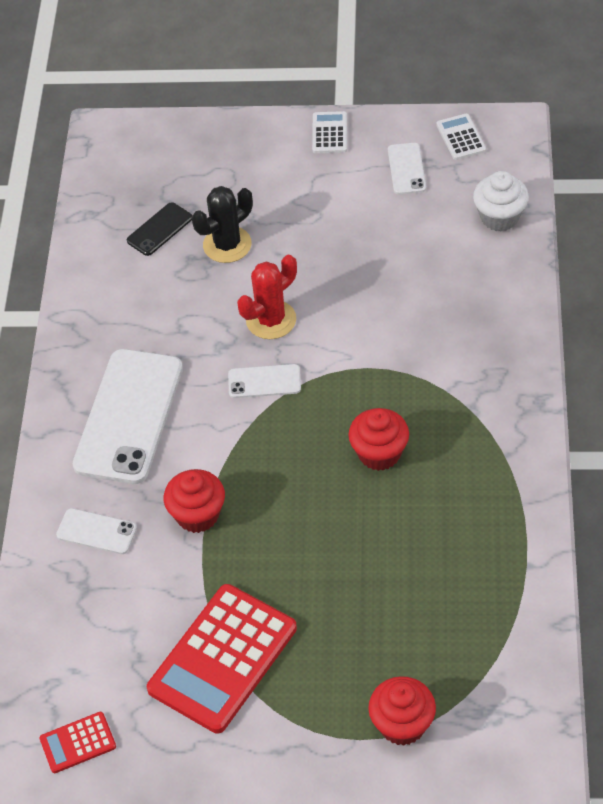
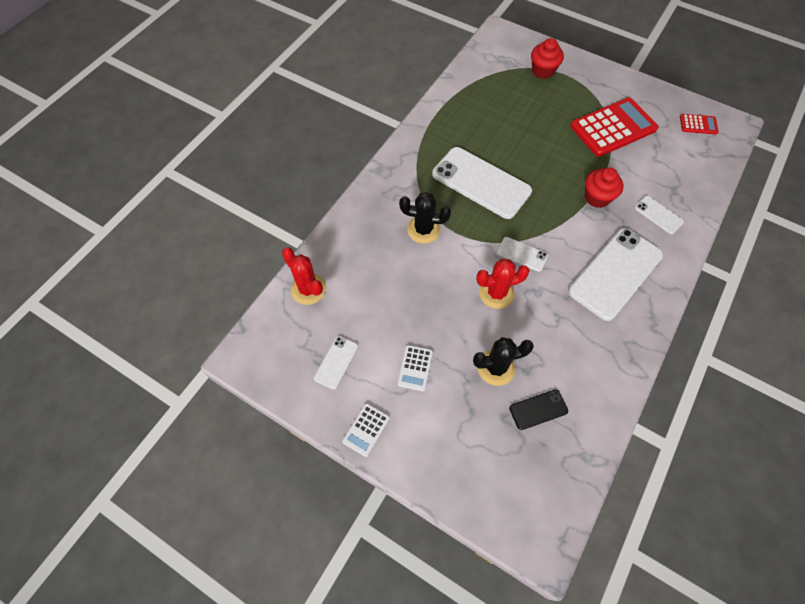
camera: 155 degrees left, 10 degrees up
red cupcake [348,408,409,471] -> white phone [432,147,532,219]
white calculator [436,114,486,160] -> white calculator moved to [398,345,433,391]
white cupcake [473,171,529,232] -> red cactus [282,247,326,305]
none -> black cactus [399,192,451,244]

